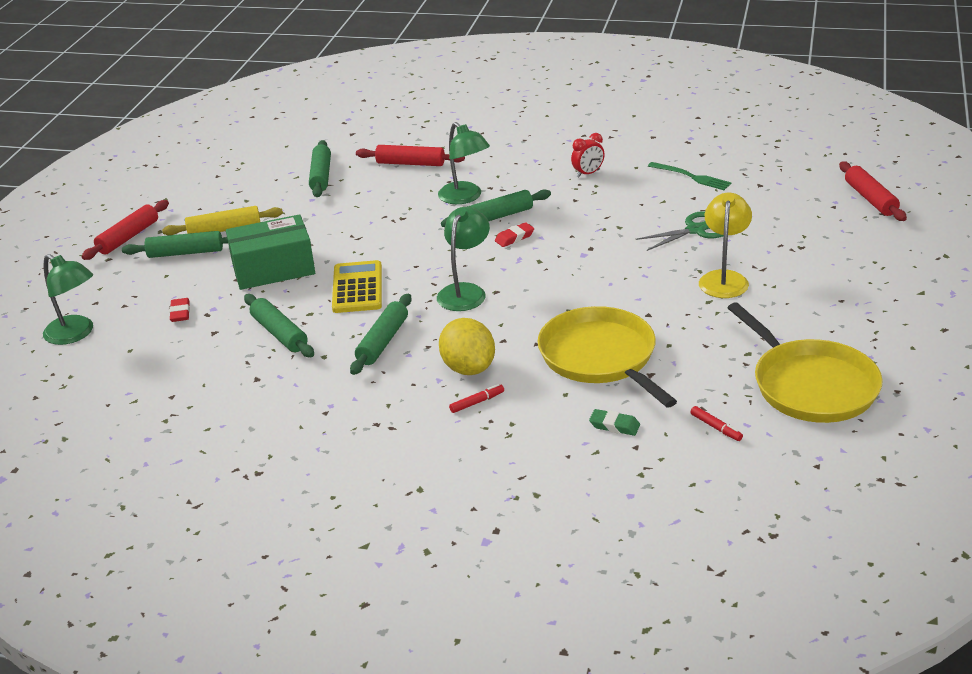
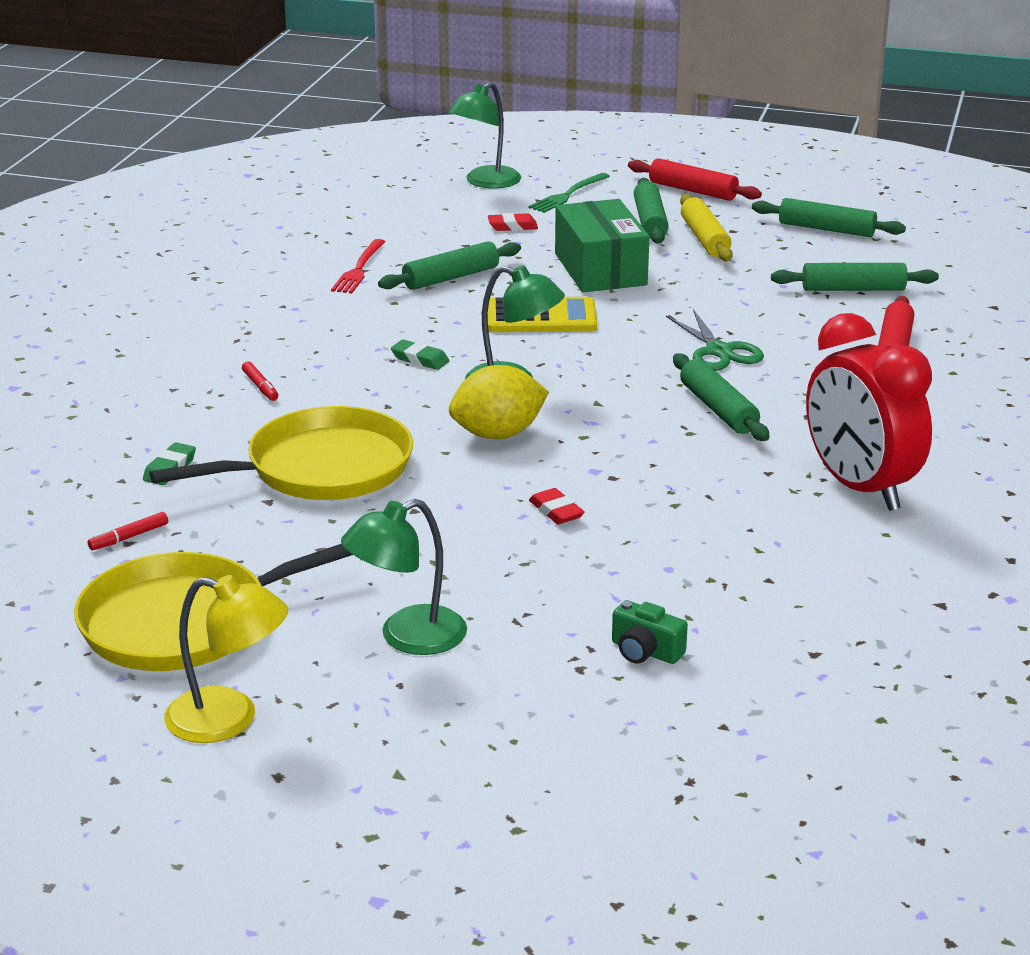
camera: 90 degrees right, 5 degrees down
green rolling pin [350,294,412,375] -> green rolling pin moved to [752,198,906,237]
green lamp [438,122,490,204] -> green lamp moved to [341,499,467,655]
yellow lemon [439,318,495,375] -> yellow lemon moved to [449,365,549,439]
red eraser [495,222,534,247] -> red eraser moved to [529,488,584,524]
red clock [571,133,605,178] -> red clock [806,313,932,511], size x2.38
green scissors [636,211,723,251] -> green scissors moved to [666,309,764,371]
green fork [648,162,732,190] -> green fork moved to [529,173,610,213]
yellow lamp [699,193,752,298] -> yellow lamp moved to [164,575,288,743]
red rolling pin [839,161,907,221] -> none
none -> red fork [331,239,385,293]
none -> green eraser [391,340,449,370]
none -> green camera [612,600,688,664]

